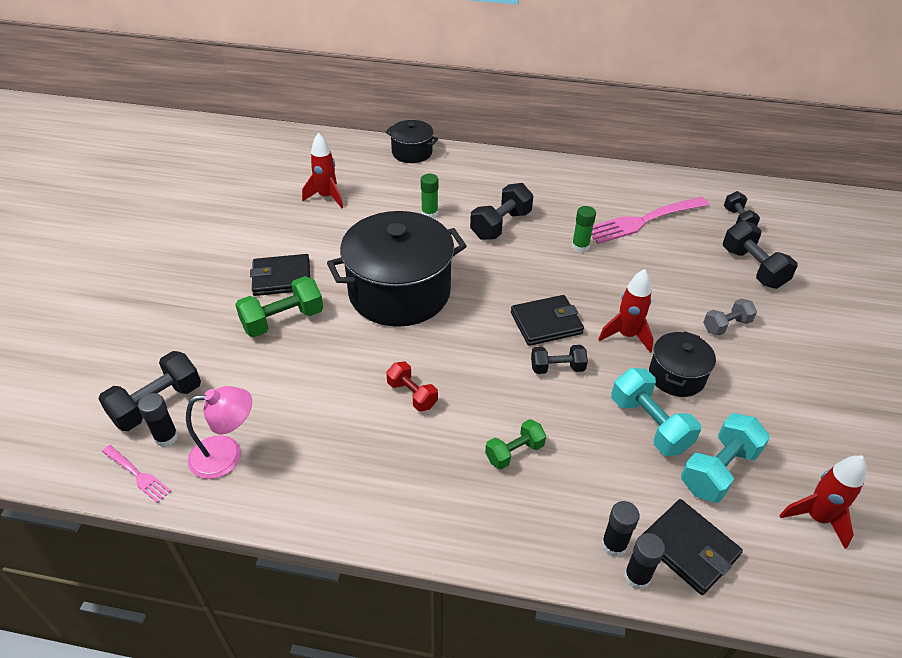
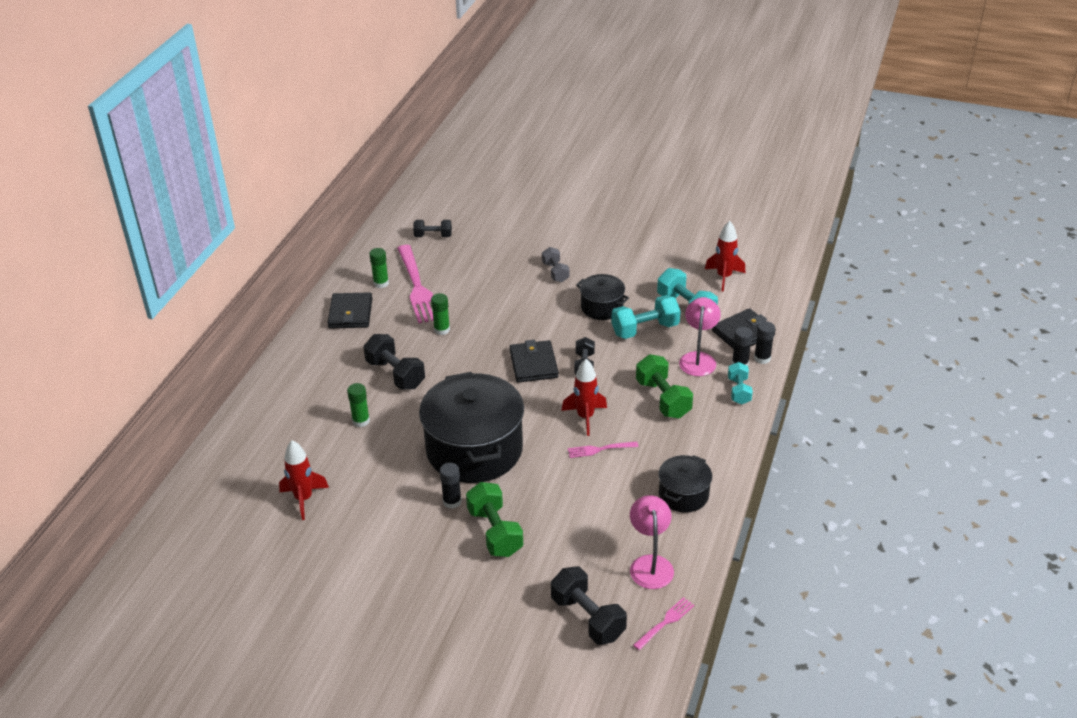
camera: 80 degrees left, 5 degrees down
black glue stick [138,393,178,447] -> black glue stick moved to [440,463,462,509]
black wallet [250,254,310,296] -> black wallet moved to [327,292,372,329]
black pot [385,120,438,163] -> black pot moved to [659,455,712,513]
red dumbbell [386,361,438,411] -> pink fork [568,442,638,458]
green dumbbell [485,419,546,470] -> green dumbbell [636,354,693,418], size x1.58
red rocket [598,269,654,353] -> red rocket moved to [561,359,607,436]
black dumbbell [723,220,798,289] -> none
none -> green glue stick [369,248,389,288]
none -> pink lamp [679,297,721,376]
none -> turquoise dumbbell [728,362,753,405]

